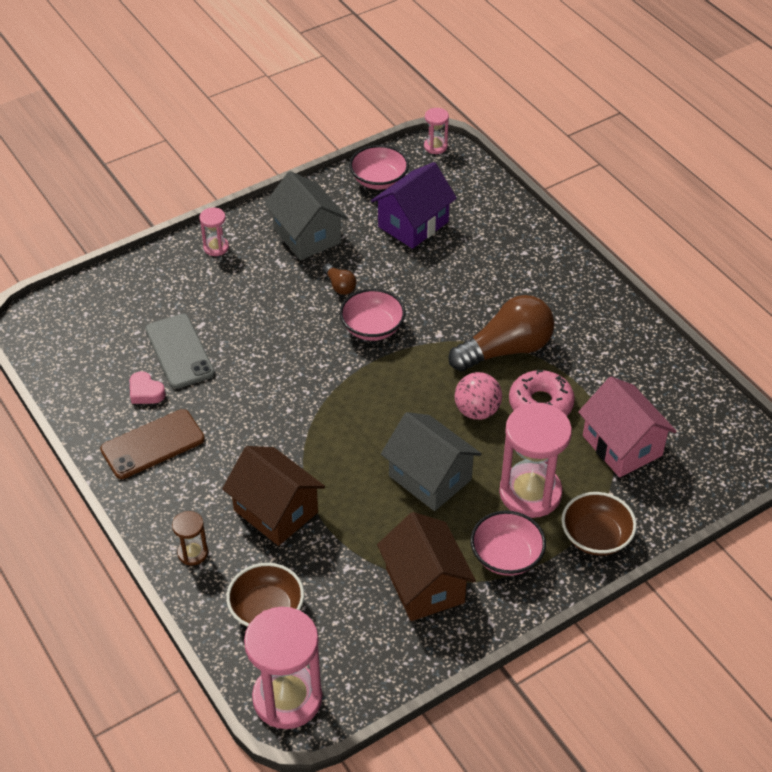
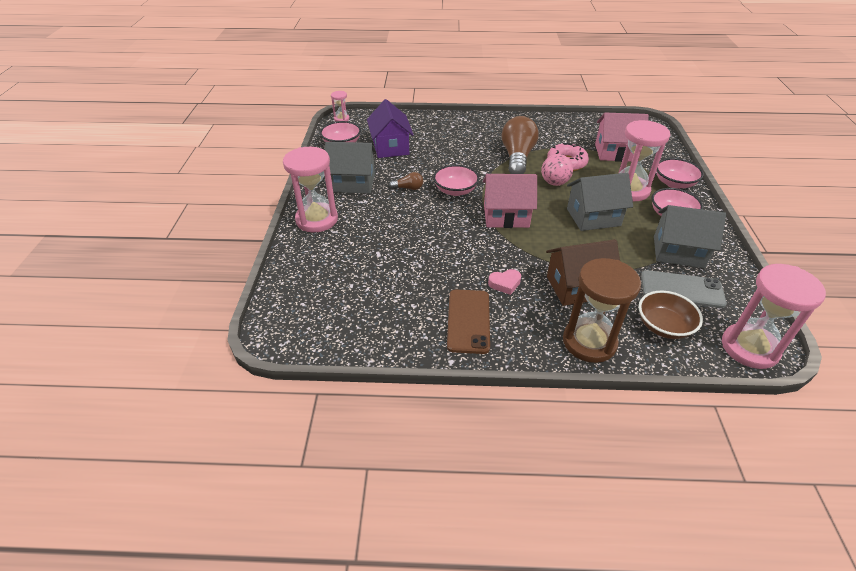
camera: 55 degrees left, 5 degrees down
pink heart [130,371,166,404] -> pink heart moved to [488,269,521,295]
grey phone [145,314,215,389] -> grey phone moved to [641,270,727,308]
brown hourglass [172,511,208,565] -> brown hourglass [563,258,641,363], size x2.11
pink hourglass [199,207,229,256] -> pink hourglass [283,147,338,232], size x2.11
brown house [377,512,476,621] -> grey house [654,205,726,268]
brown bowl [561,492,637,556] -> pink bowl [656,158,704,189]
none -> pink house [483,174,537,228]

